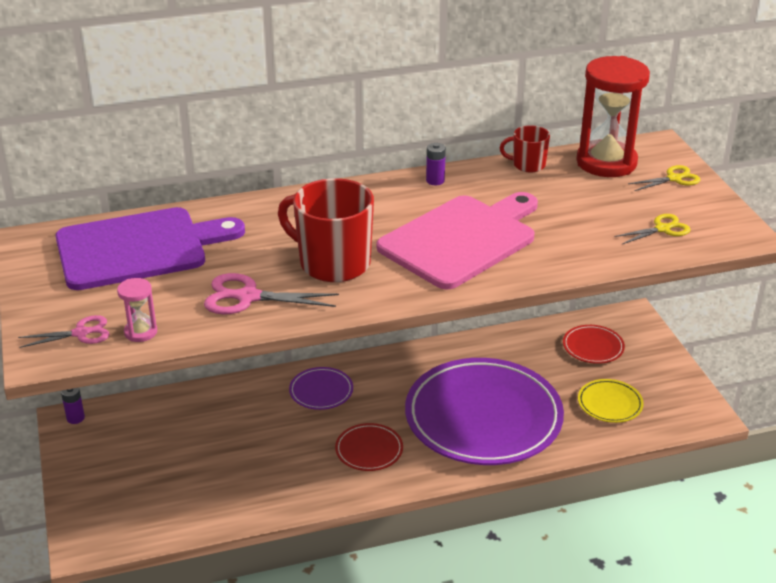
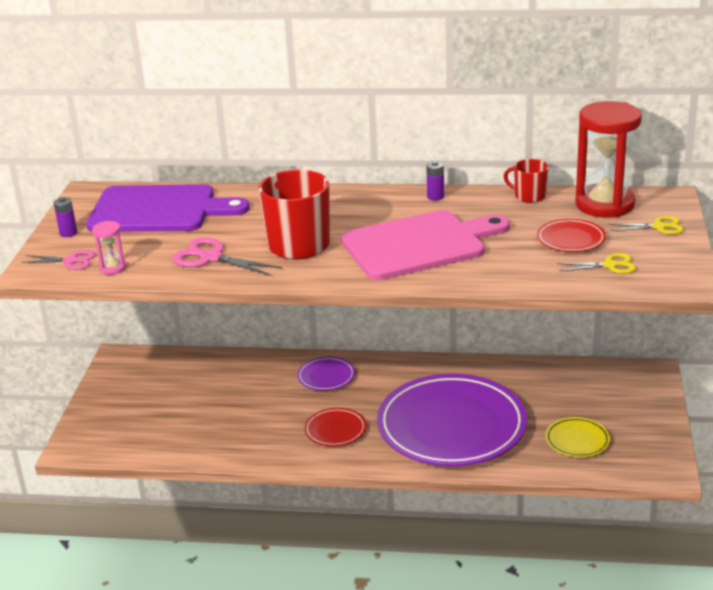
camera: 25 degrees right, 5 degrees down
purple battery [61,388,85,424] -> purple battery moved to [54,197,77,237]
red plate [563,325,625,364] -> red plate moved to [537,219,606,252]

